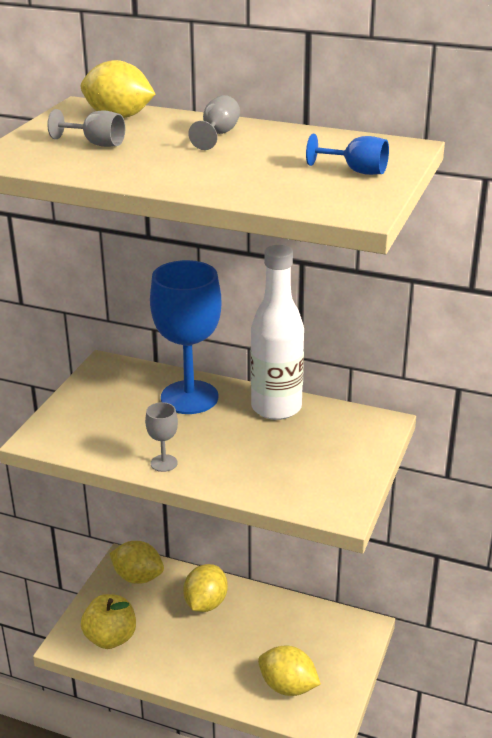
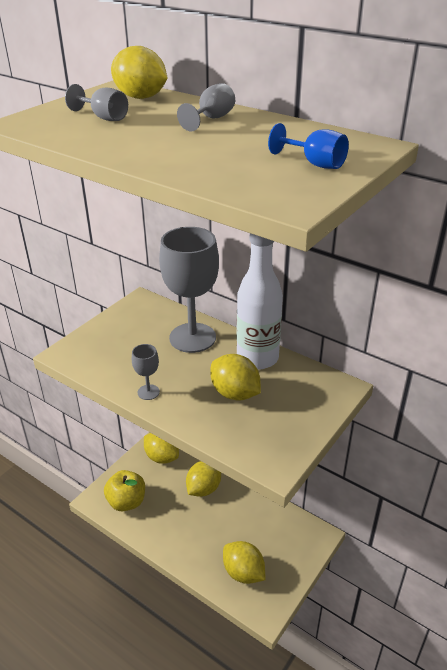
camera: 15 degrees right, 5 degrees up
blue goblet [150,260,221,414] -> grey goblet [159,227,219,353]
none -> yellow lemon [210,354,261,401]

